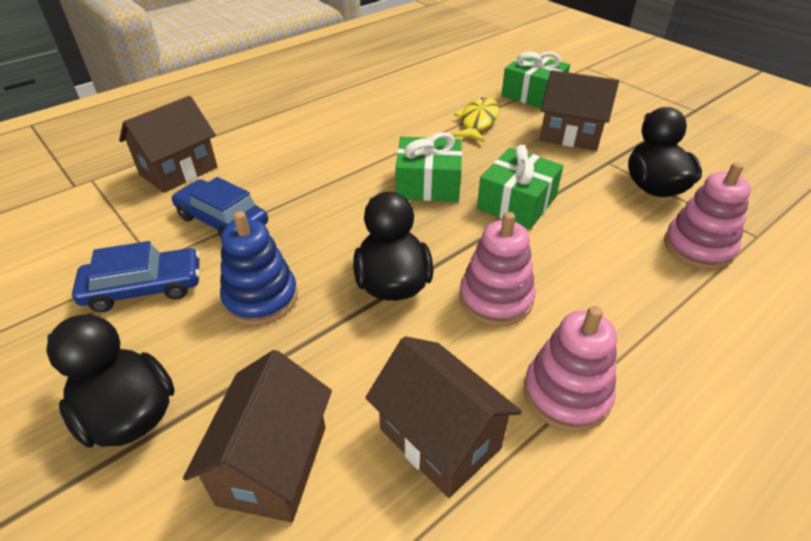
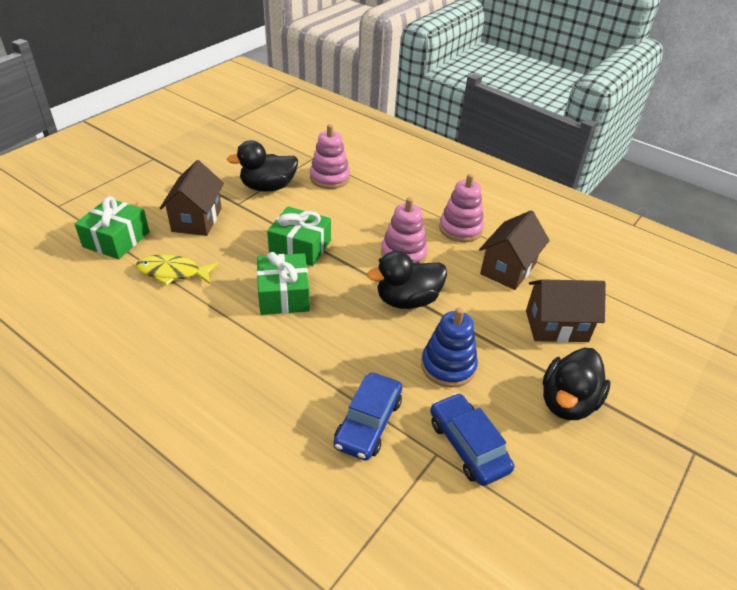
camera: 105 degrees left, 0 degrees up
brown house [119,96,217,193] -> none

